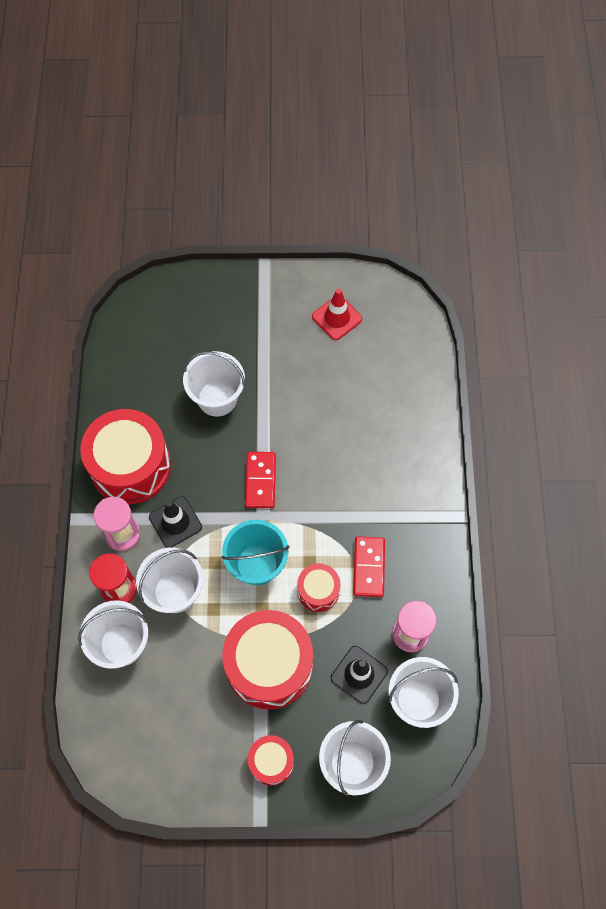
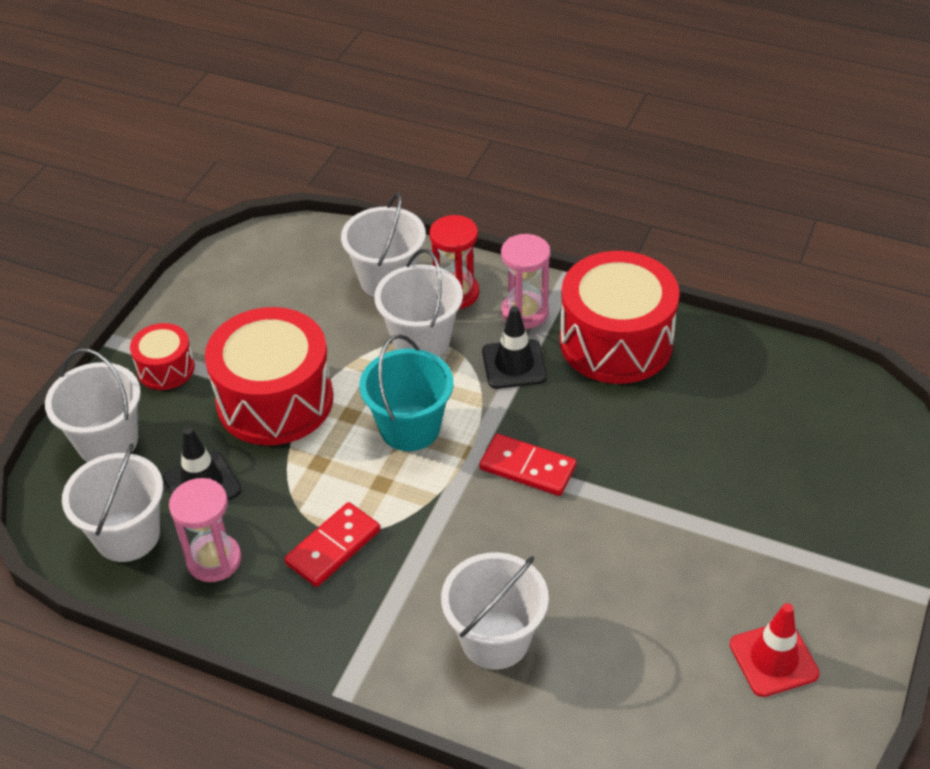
camera: 115 degrees right, 20 degrees down
white bucket [183,351,245,417] -> white bucket moved to [441,552,549,670]
red drum [297,563,341,612] -> none
red domino [353,536,385,597] -> red domino turned 75 degrees counterclockwise [284,502,380,587]

